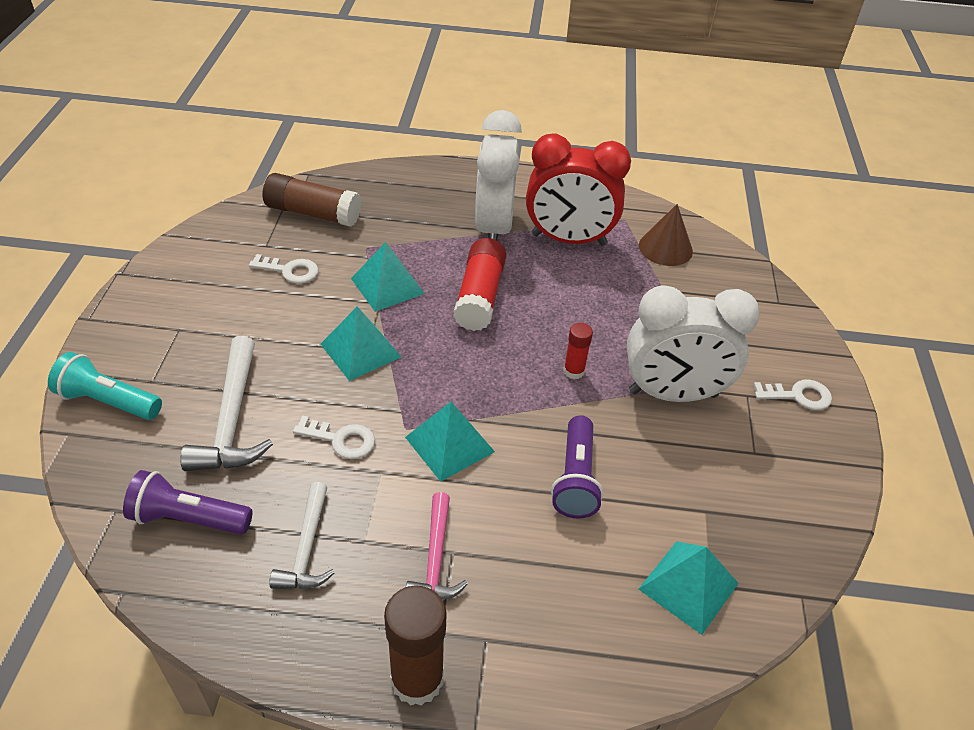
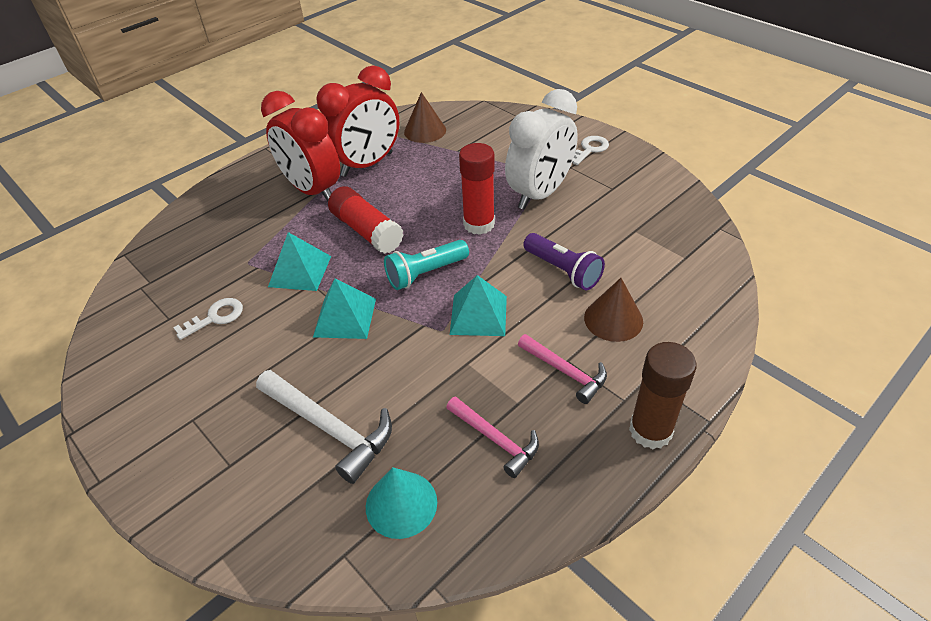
camera: 45 degrees left, 0 degrees up
turquoise flashlight [48,352,162,420] -> turquoise flashlight moved to [384,240,469,290]
purple flashlight [123,470,253,535] -> turquoise cone [366,467,437,539]
brown glue stick [262,173,361,227] -> none
white hammer [269,482,335,589] -> pink hammer [446,396,539,478]
white key [293,416,375,459] -> none
white clock [475,110,522,240] -> red clock [261,91,340,201]
red glue stick [563,323,593,379] -> red glue stick [459,143,495,235], size x1.84
turquoise pyramid [639,541,739,635] -> none
none -> brown cone [584,278,643,342]

